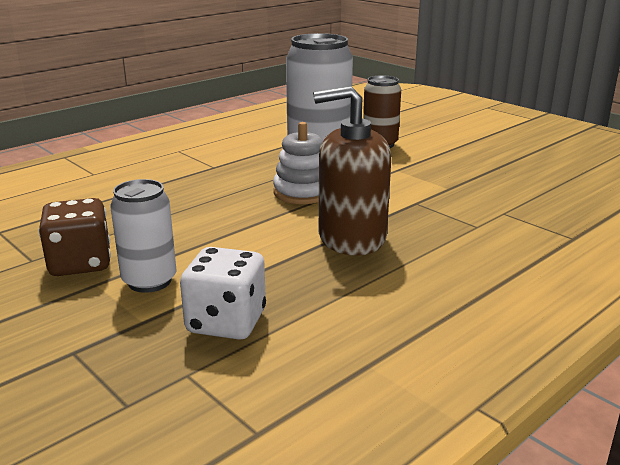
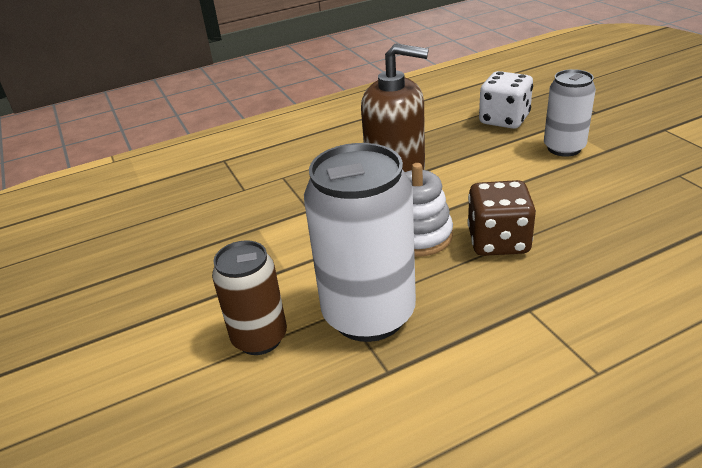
camera: 160 degrees left, 10 degrees up
brown dice [39,198,111,276] -> brown dice moved to [467,180,536,256]

